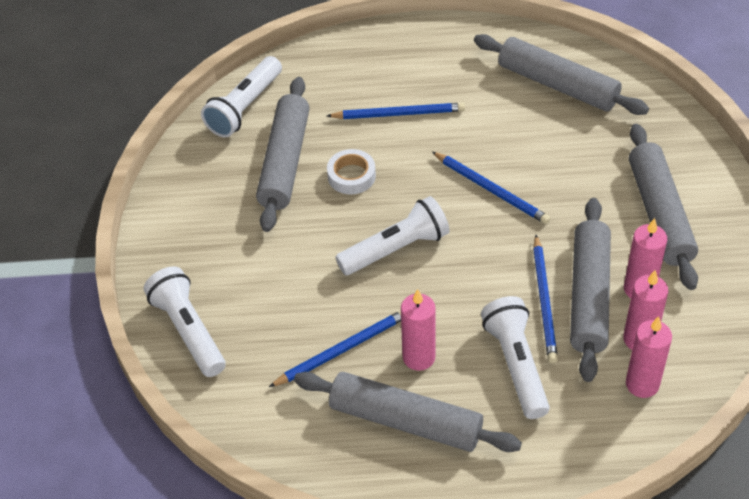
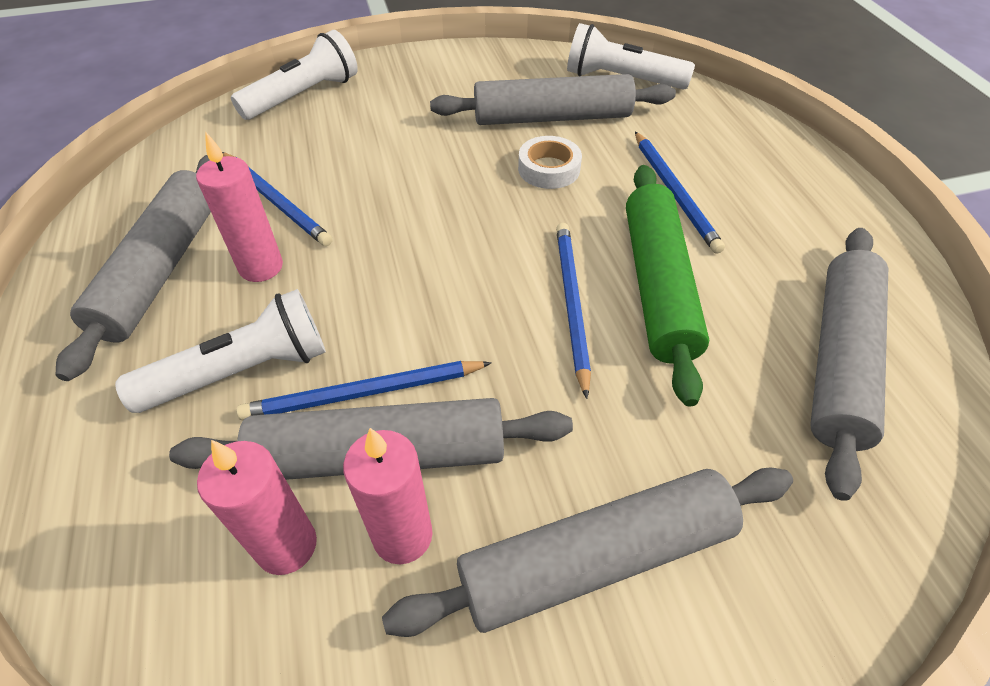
camera: 75 degrees right, 0 degrees up
white flashlight [335,196,450,275] -> none
blue pencil [432,152,551,224] -> blue pencil turned 150 degrees clockwise [556,223,591,399]
pink candle [626,316,672,398] -> none
none -> green rolling pin [626,165,709,407]

